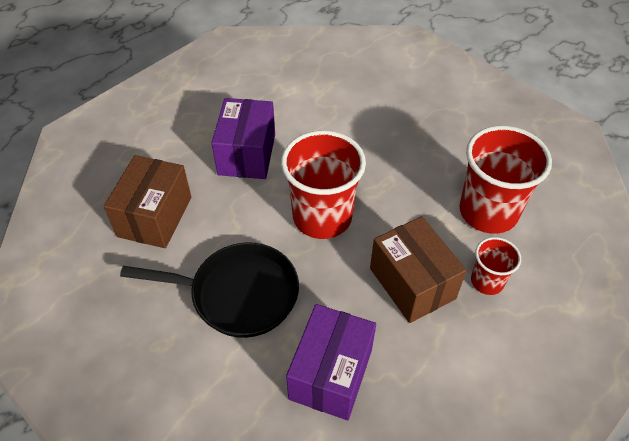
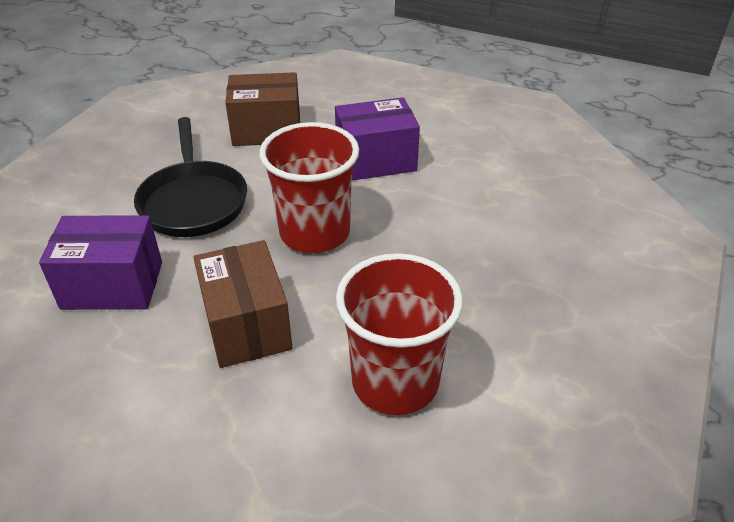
camera: 70 degrees right, 10 degrees down
brown box [370,216,467,323] -> brown box turned 60 degrees counterclockwise [193,240,293,368]
red cup [471,237,521,295] -> none

